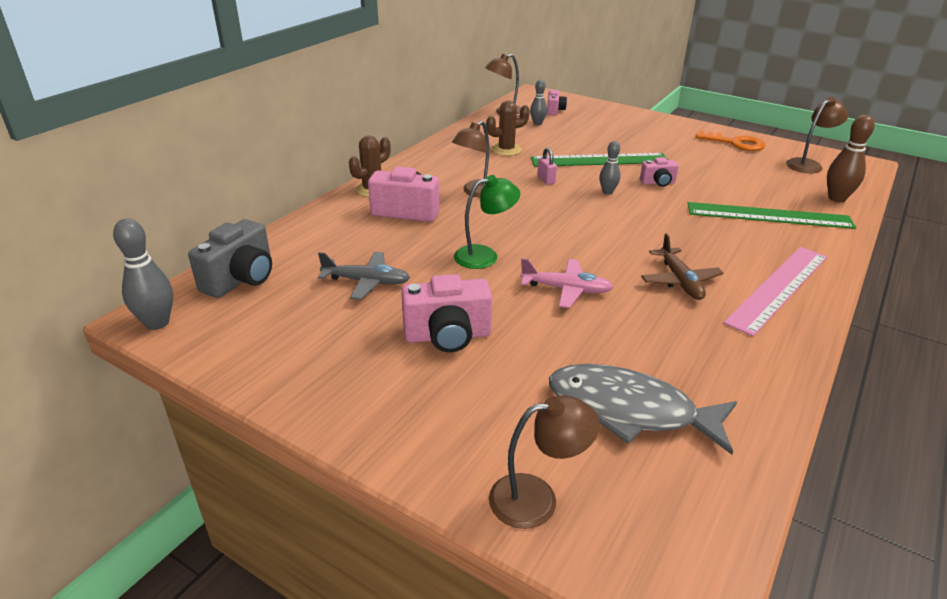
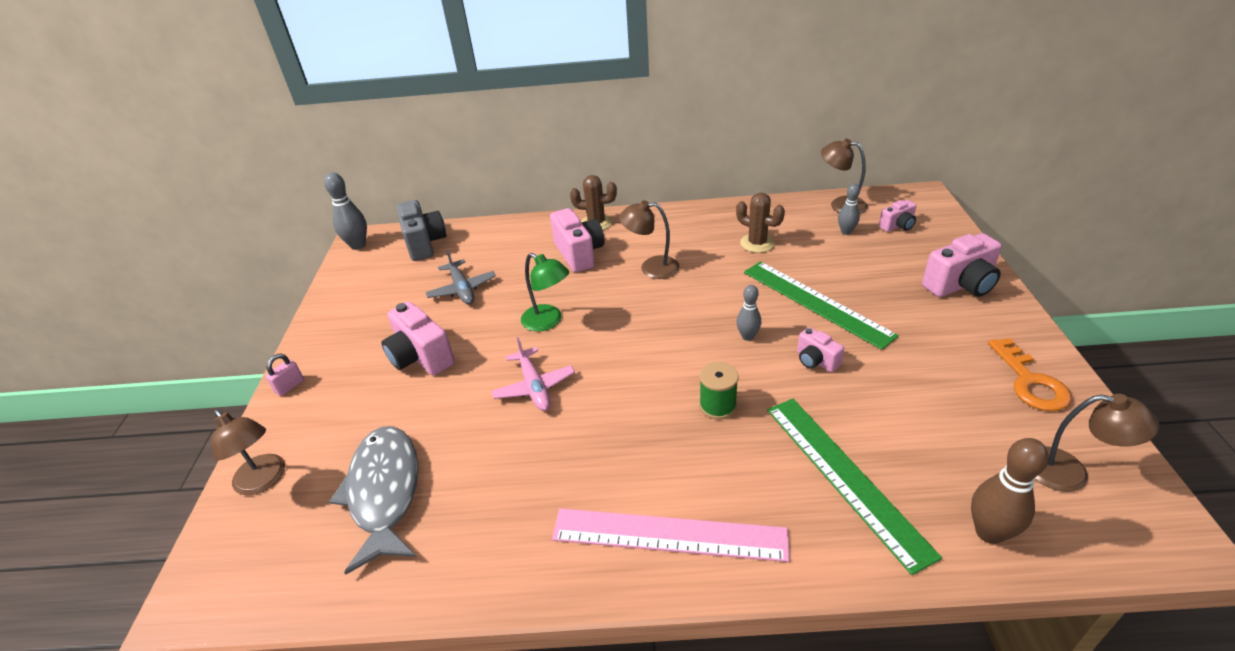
camera: 60 degrees right, 5 degrees up
grey camera [188,219,272,298] -> grey camera turned 105 degrees counterclockwise [397,200,446,261]
pink padlock [537,147,557,185] -> pink padlock moved to [266,354,304,396]
brown plane [641,233,724,300] -> none
none -> green spool [699,362,739,419]
none -> pink camera [922,233,1002,297]

